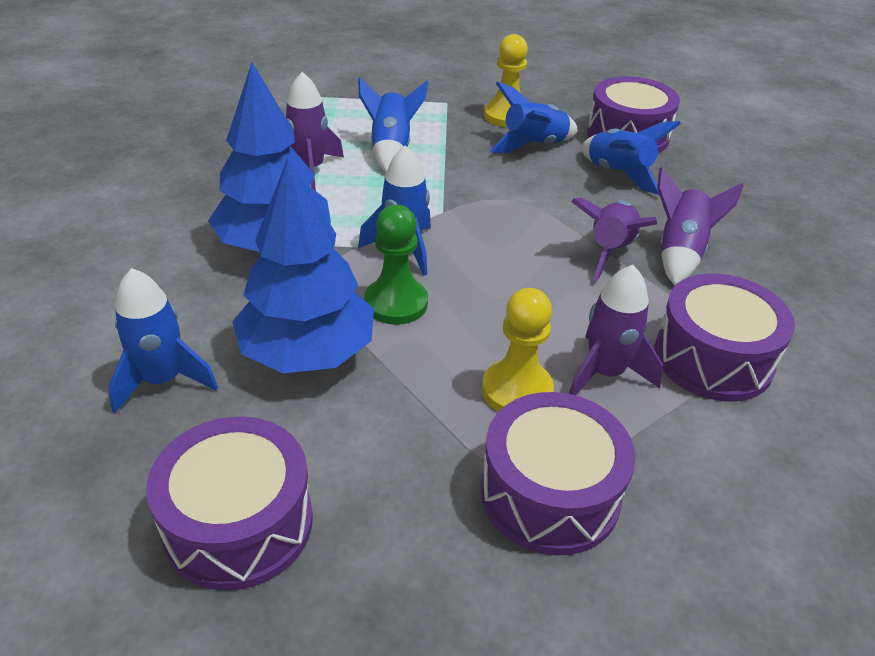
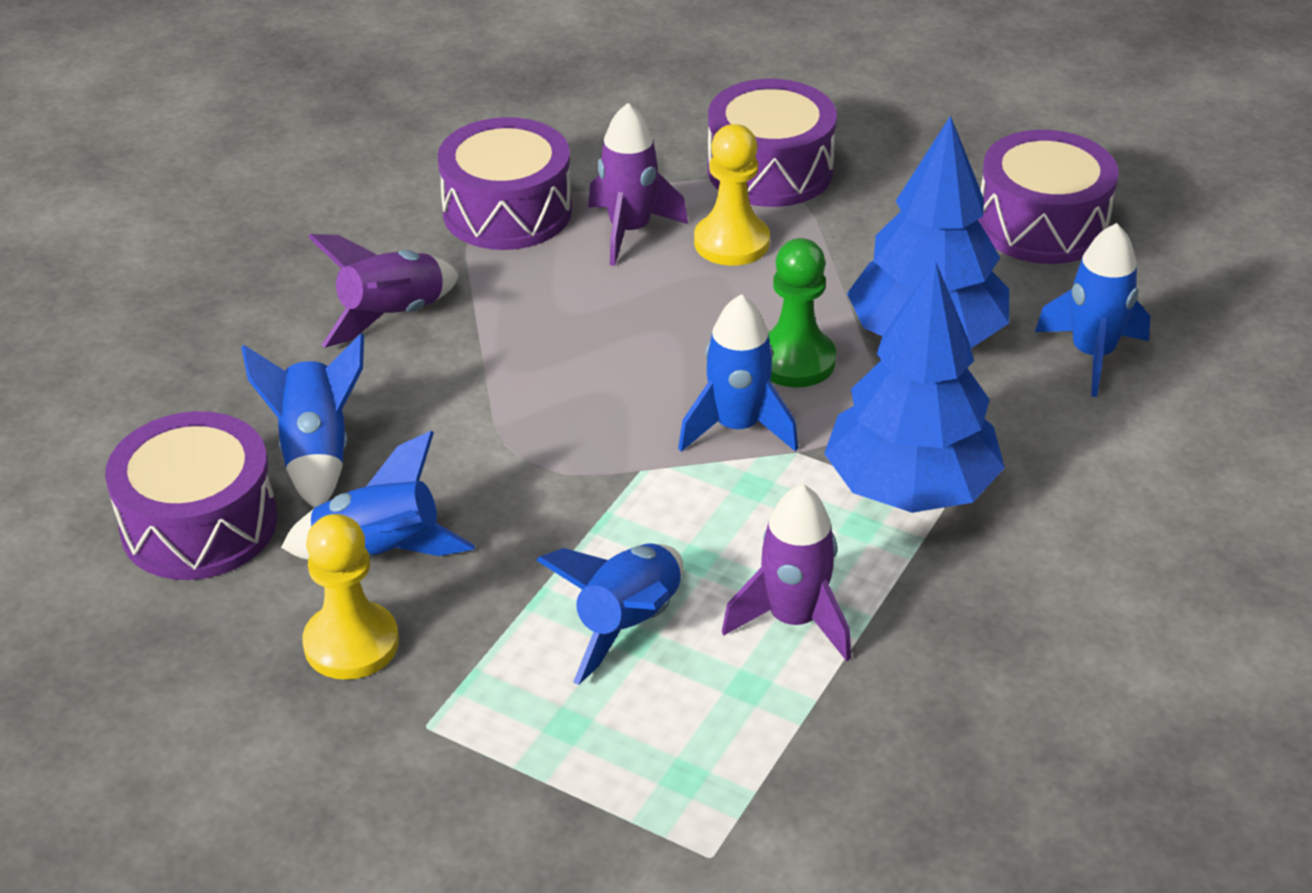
camera: 150 degrees left, 0 degrees up
purple rocket [571,197,657,282] -> none

